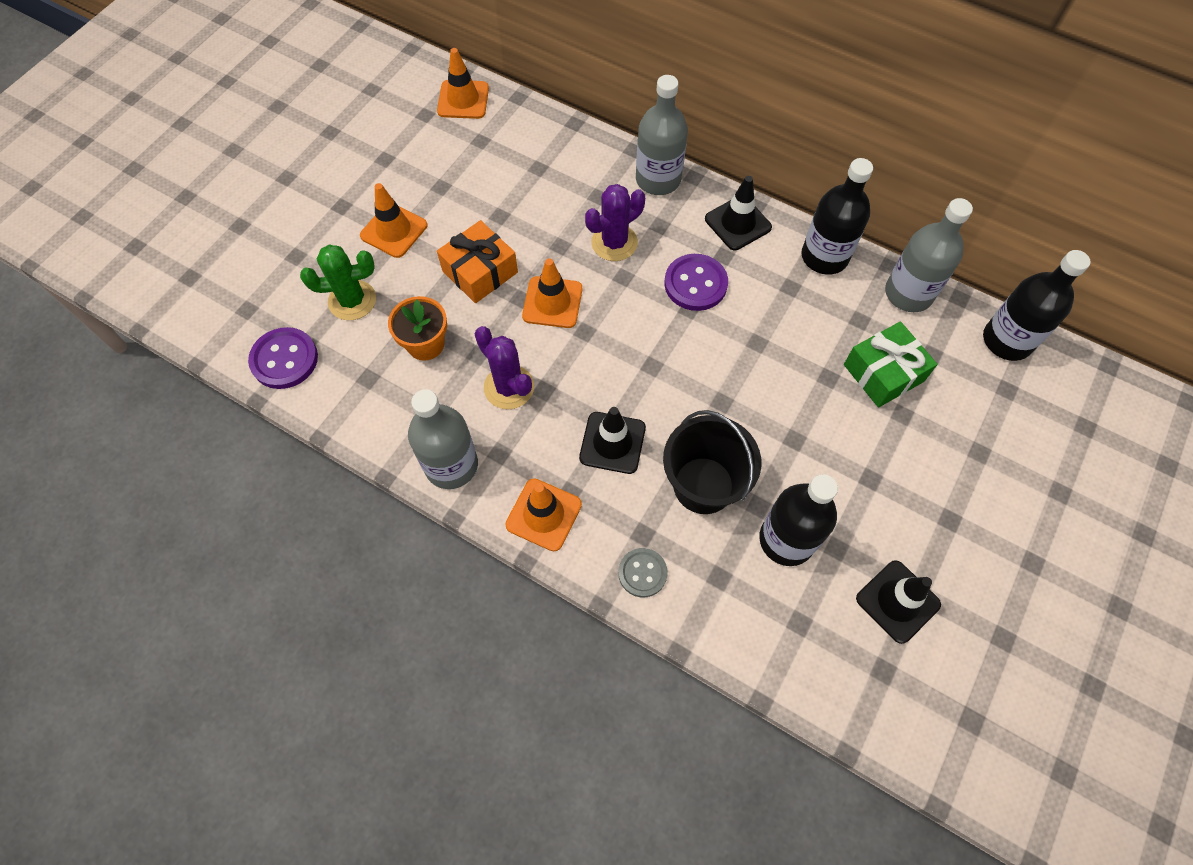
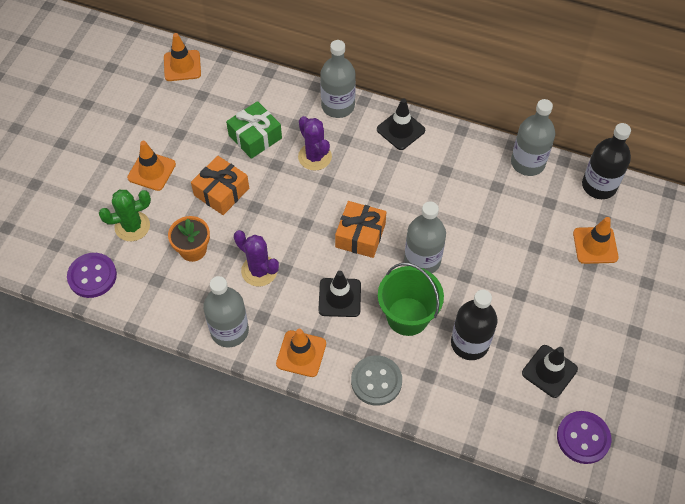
camera: 10 degrees left, 5 degrees down
orange traffic cone [522,258,582,328] -> orange traffic cone moved to [573,217,619,264]
purple cactus [585,184,645,261] -> purple cactus turned 75 degrees counterclockwise [298,116,332,170]
grey button [618,548,668,597] -> grey button [351,355,402,406], size x1.51
black bucket [663,410,761,514] -> green bucket [378,263,444,336]
purple button [664,254,728,311] -> purple button moved to [557,411,611,464]
black bottle [802,158,873,275] -> none
green gift [844,321,938,408] -> green gift moved to [226,101,282,159]
none -> orange gift [335,201,386,258]
none -> grey bottle [404,201,446,273]

